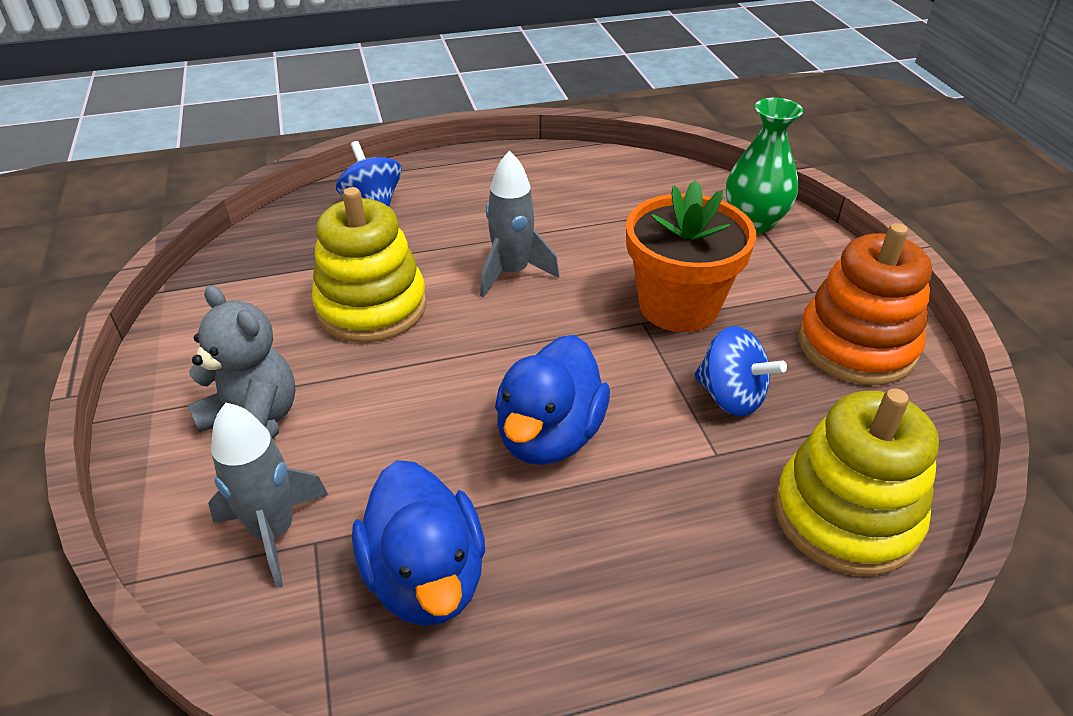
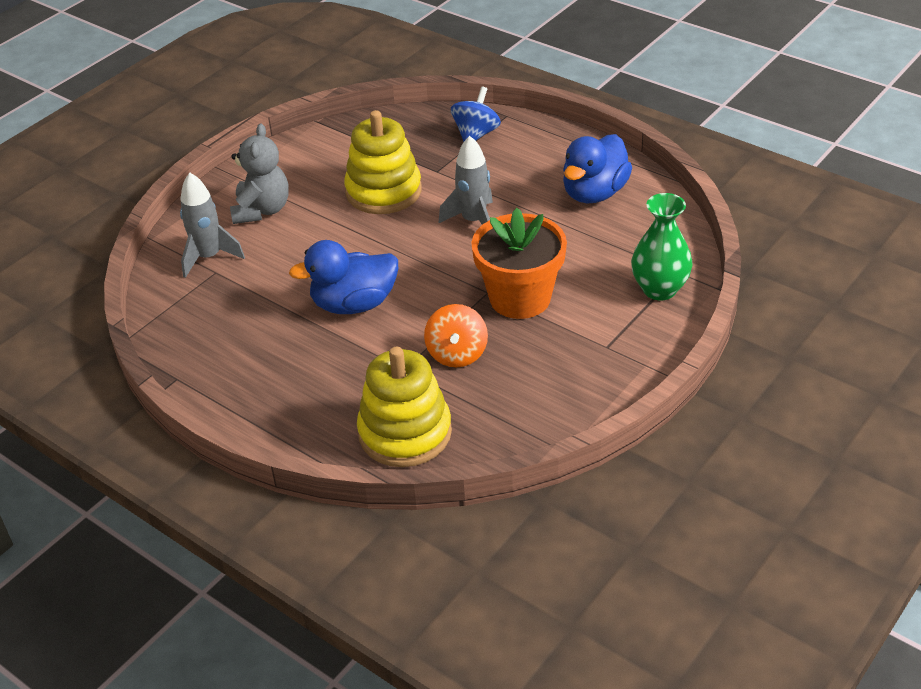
camera: 55 degrees right, 0 degrees up
blue duck [352,460,485,626] -> blue duck moved to [563,134,632,203]
blue spinning top [694,326,787,417] -> orange spinning top [424,304,488,367]
orange stacking toy [798,223,932,385] -> none

